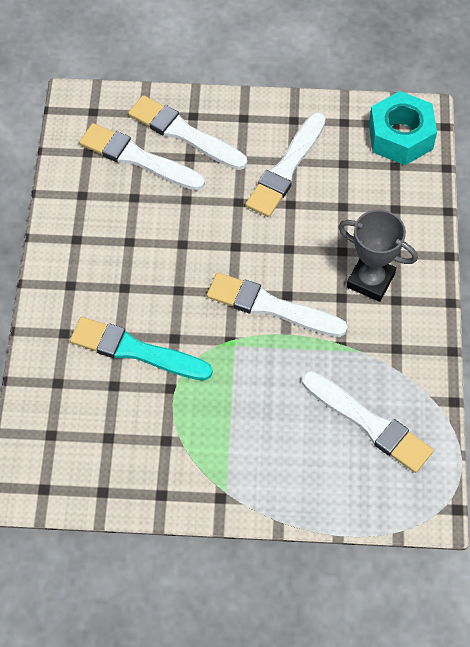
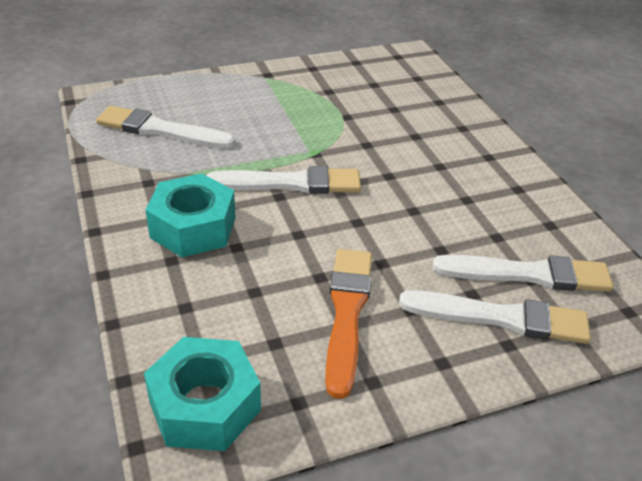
camera: 155 degrees right, 20 degrees down
turquoise brush [70,317,213,380] -> none
white brush [245,113,326,217] -> orange brush [325,249,372,399]
grey trophy [338,209,418,302] -> turquoise nut [146,173,235,257]

